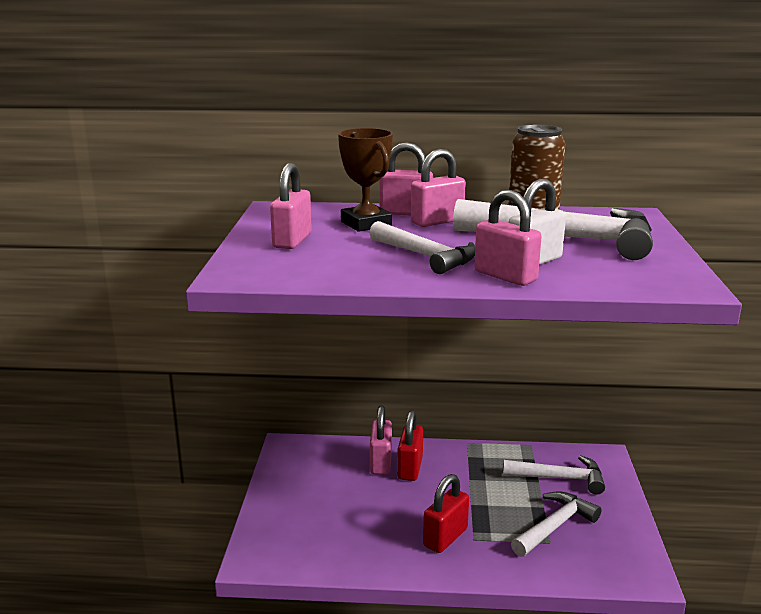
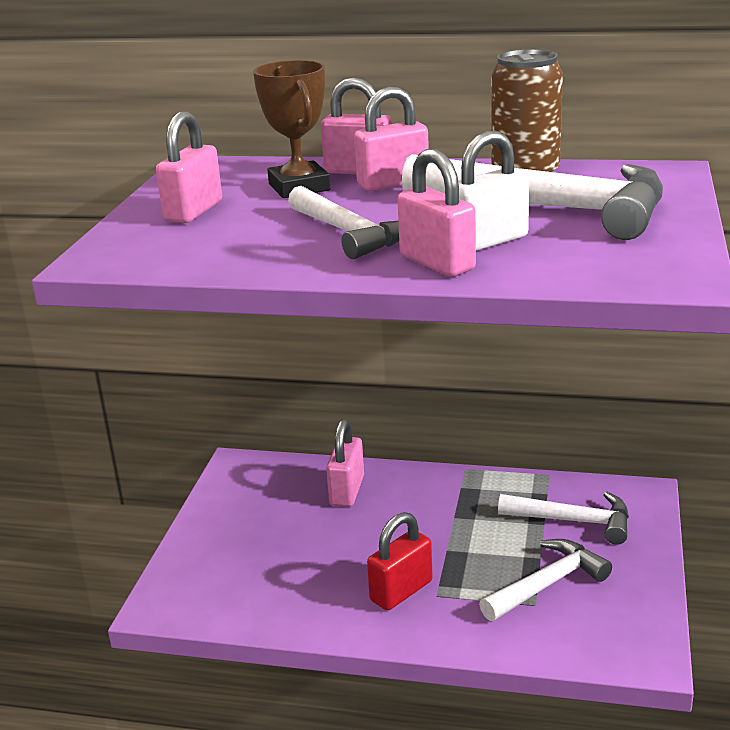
camera: 10 degrees right, 5 degrees up
red padlock [397,410,423,481] -> none

